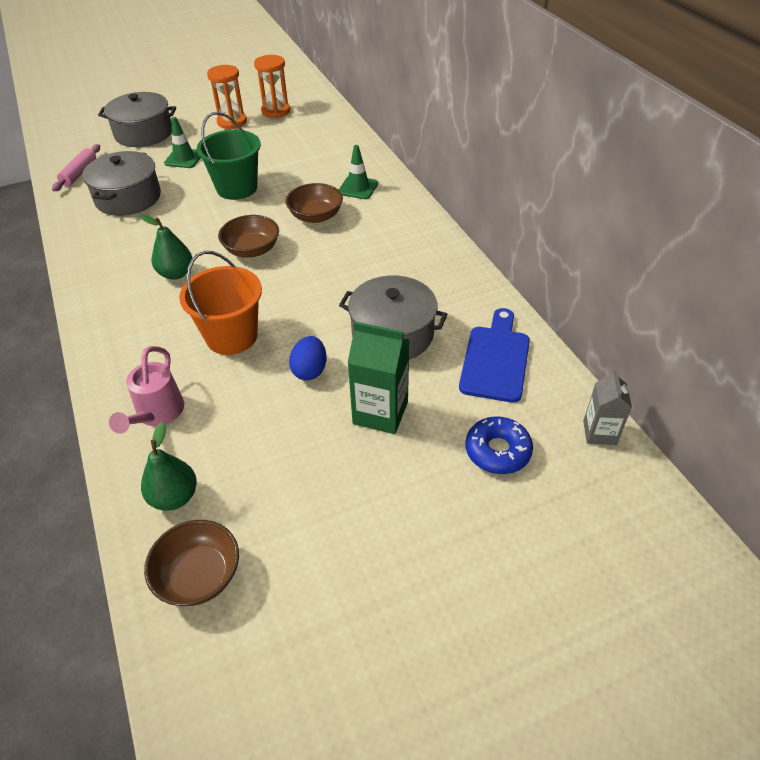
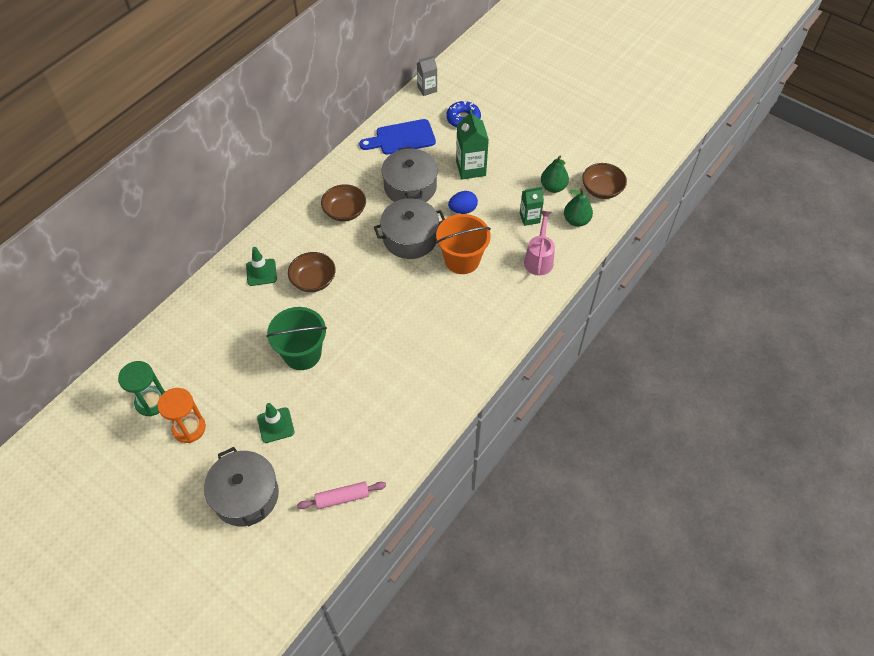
camera: 120 degrees left, 10 degrees up
grey pot [82,151,161,216] -> grey pot moved to [374,198,445,259]
pink watering can [109,346,184,434] -> pink watering can turned 60 degrees counterclockwise [524,210,555,276]
green pear [140,215,192,280] -> green pear moved to [541,156,569,193]
brown bowl [218,215,279,258] -> brown bowl moved to [321,184,366,222]
orange hourglass [254,55,290,118] -> green hourglass [118,361,165,416]
none -> green carton [520,187,544,226]

